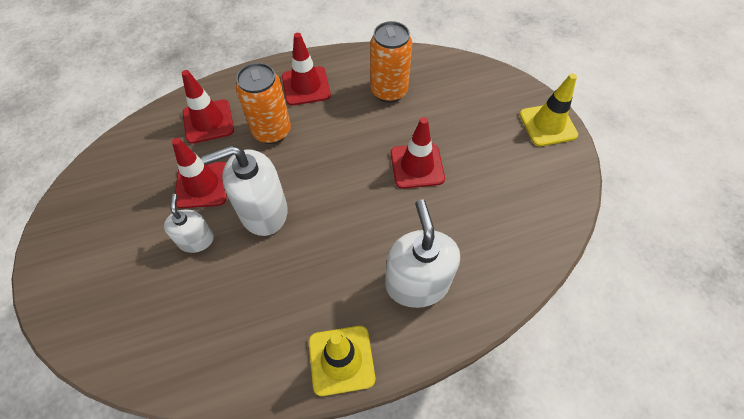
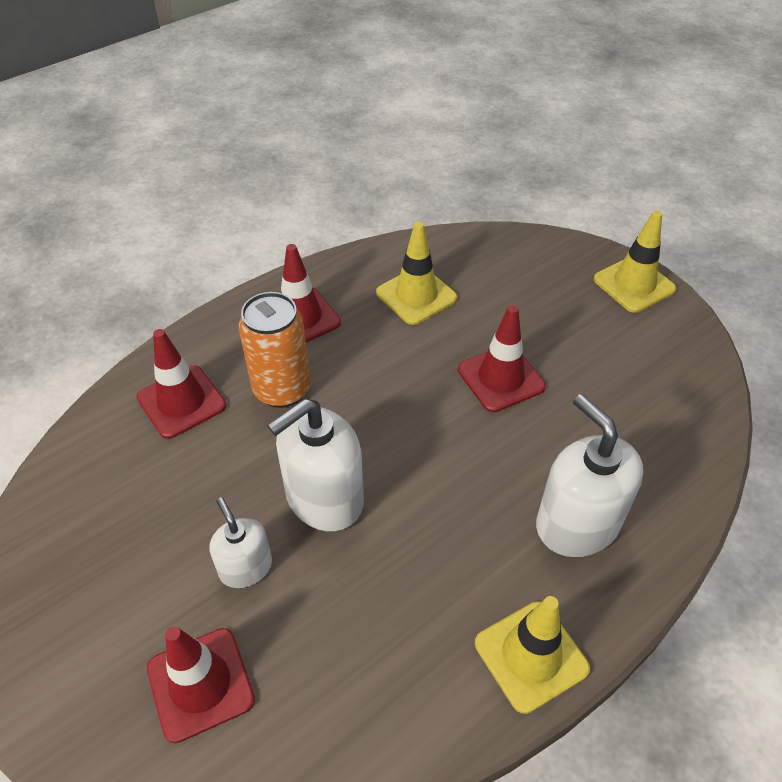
camera: 20 degrees left, 10 degrees down
red traffic cone [172,138,227,208] -> red traffic cone moved to [147,626,255,743]
orange can [370,21,412,103] -> yellow traffic cone [376,222,457,325]

